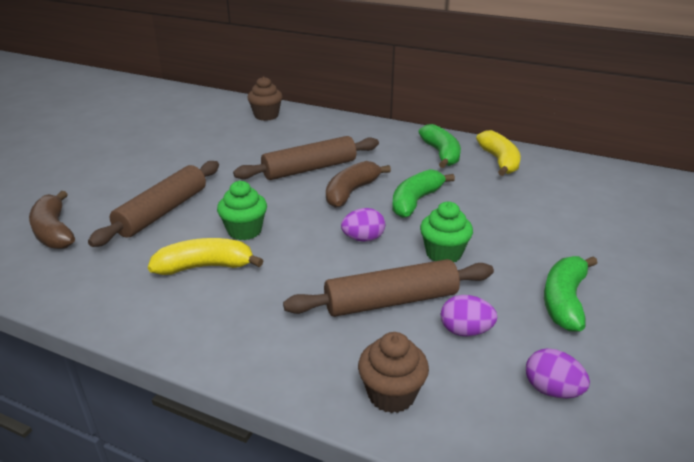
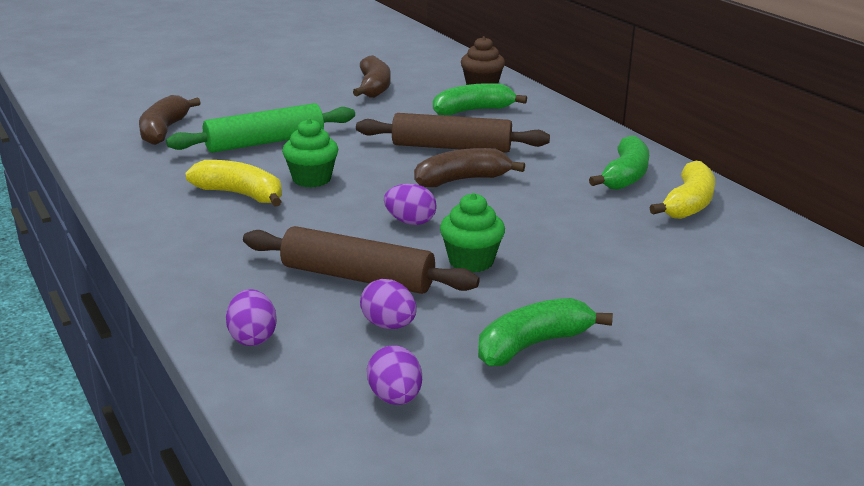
camera: 35 degrees right, 5 degrees down
brown rolling pin [88,161,219,247] -> green rolling pin [166,103,355,153]
brown cupcake [358,332,429,413] -> purple egg [226,289,277,346]
green banana [392,169,455,218] -> green banana moved to [433,83,527,115]
none -> brown banana [353,55,391,98]

